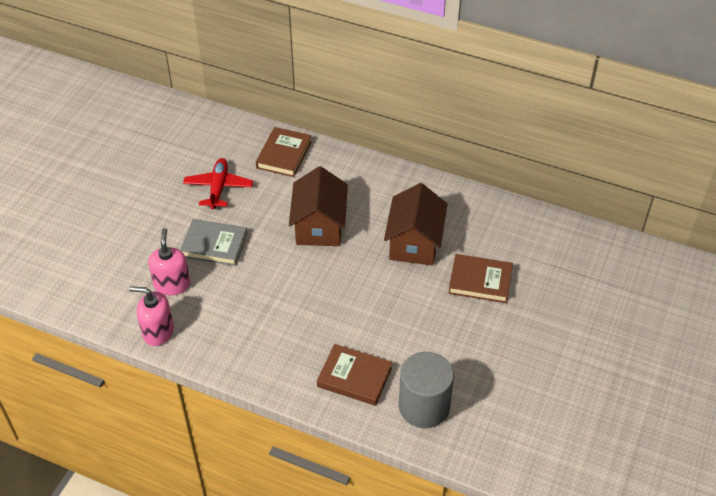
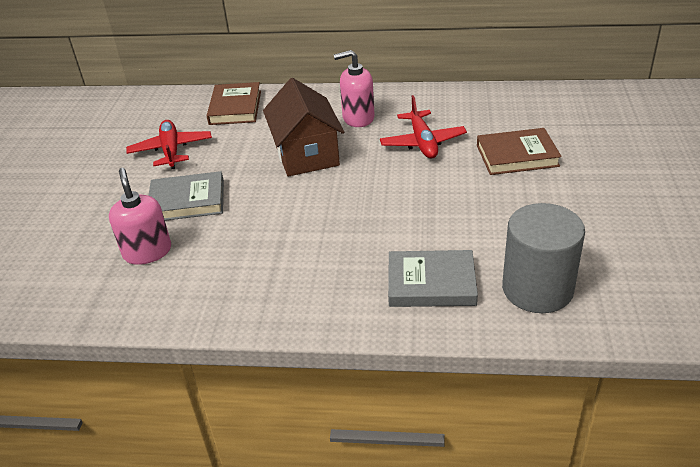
camera: 15 degrees left, 10 degrees down
pink soap dispenser [129,286,174,346] -> pink soap dispenser moved to [334,50,375,127]
brown book [317,344,392,406] -> grey book [388,250,478,307]
brown house [384,183,447,266] -> red plane [380,95,467,158]

